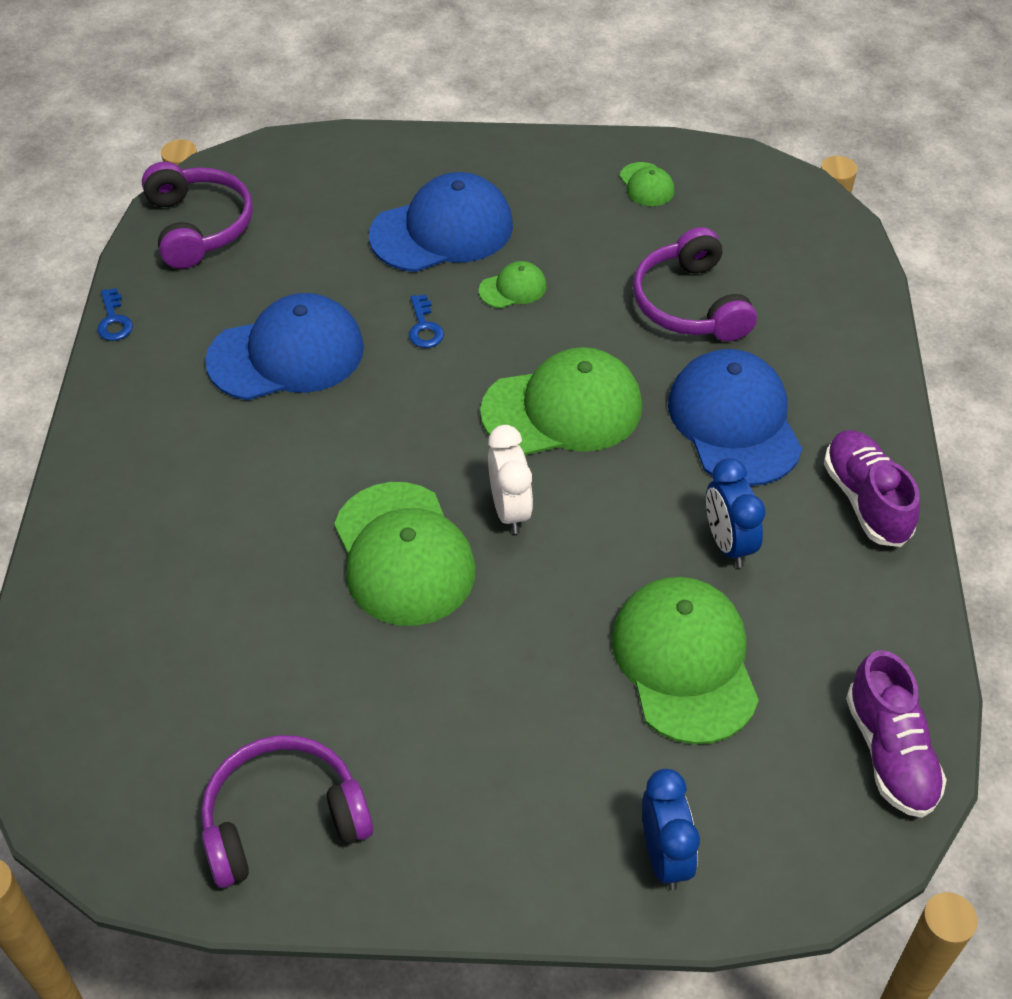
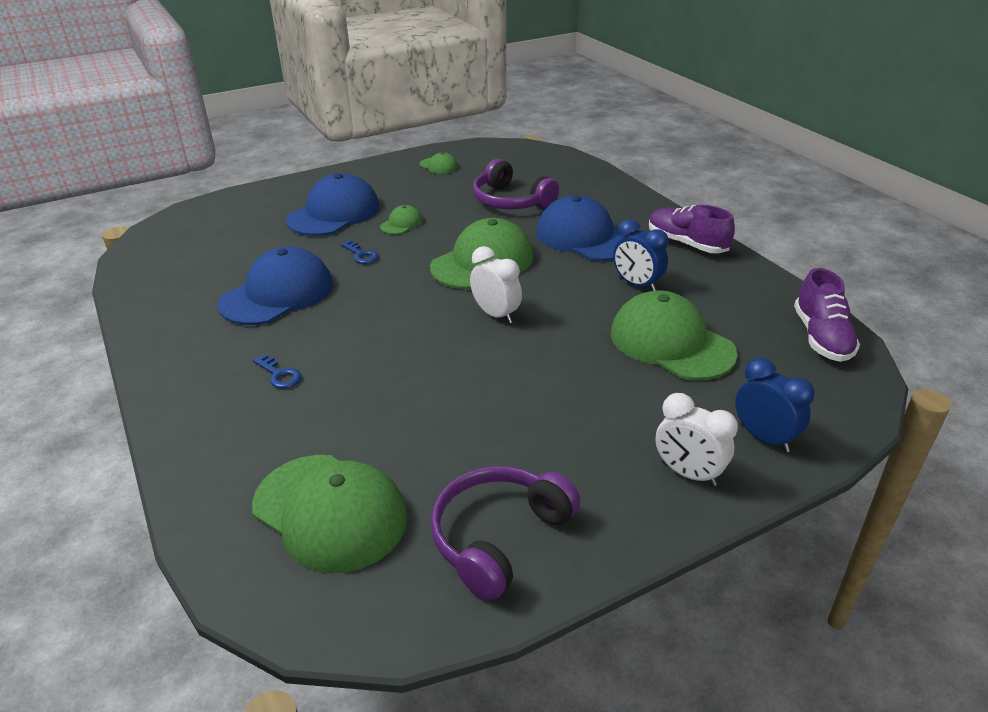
camera: 30 degrees left, 15 degrees down
blue key [97,288,133,341] -> blue key moved to [253,354,301,389]
purple headphones [142,162,253,269] -> none
green cap [334,482,476,626] -> green cap moved to [252,455,408,573]
purple shoe [846,650,947,818] -> purple shoe turned 45 degrees clockwise [794,268,860,362]
none -> white clock [655,393,738,486]

